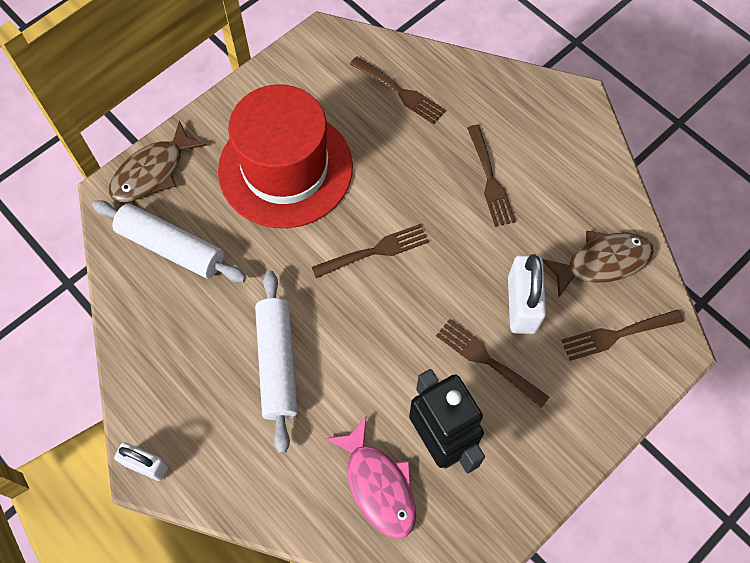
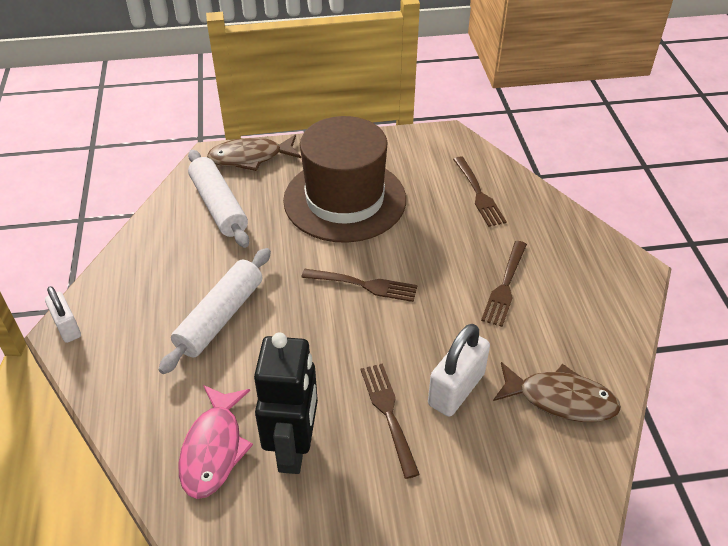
camera: 35 degrees right, 20 degrees down
red hat [218,84,353,228] -> brown hat [283,116,406,243]
brown fork [562,310,684,361] -> none

